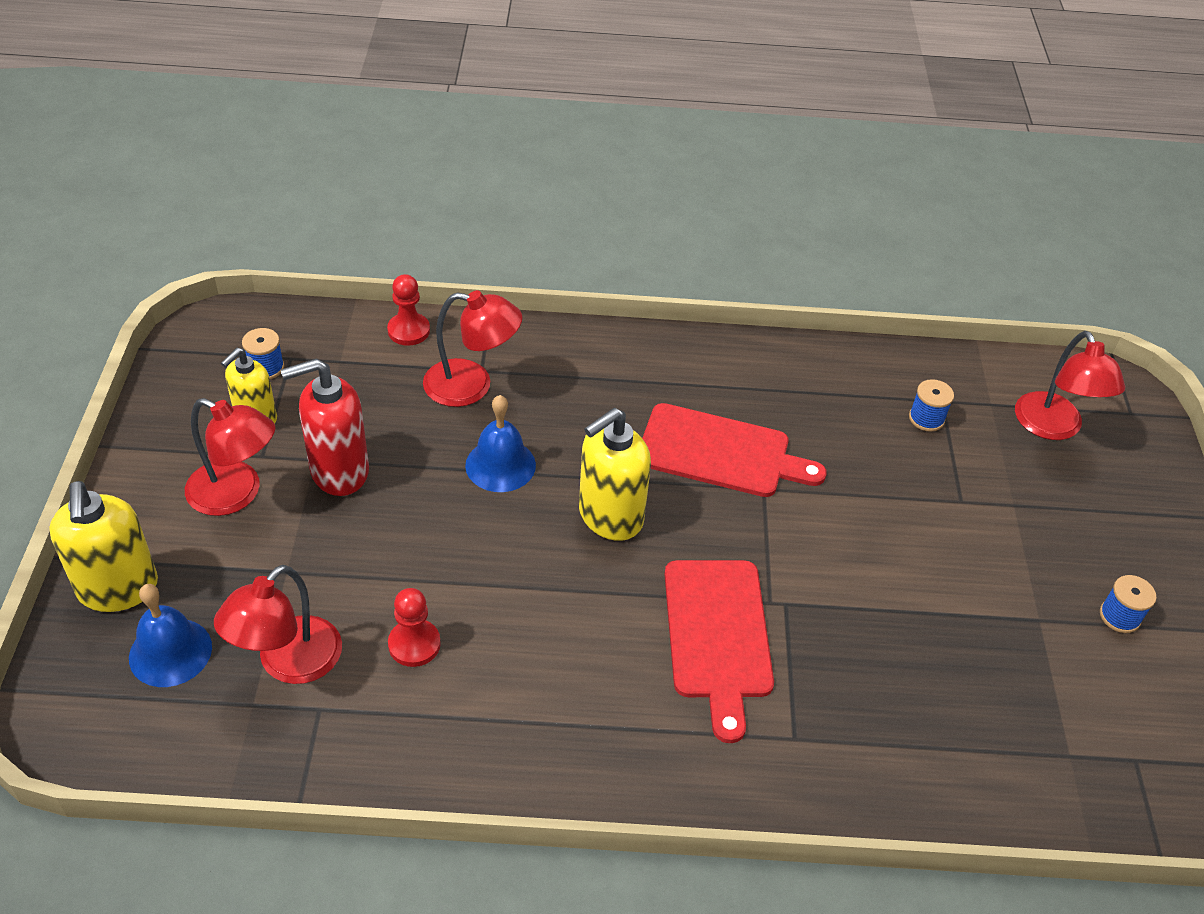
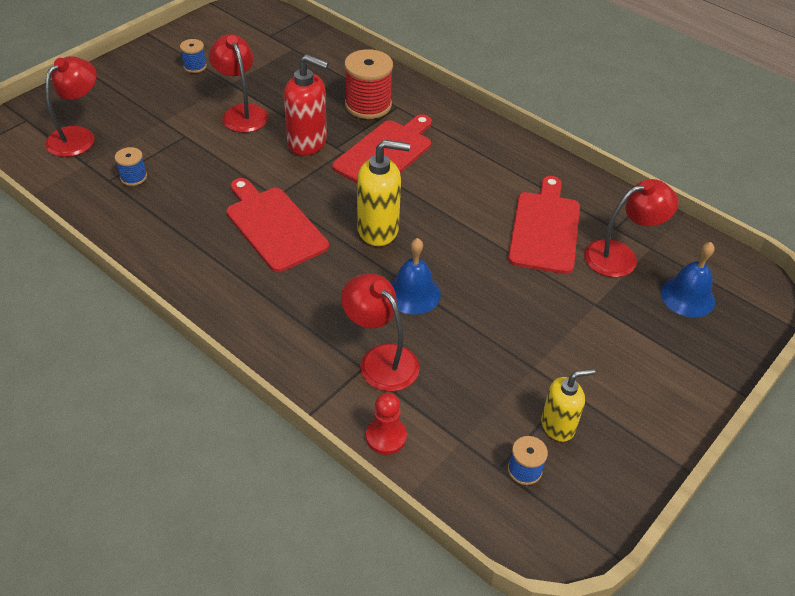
camera: 140 degrees left, 0 degrees up
yellow soap dispenser [49,481,158,612] -> none
red lamp [185,398,275,516] -> red lamp moved to [209,34,268,133]
red soap dispenser [281,358,369,496] -> red soap dispenser moved to [284,54,329,156]
red pawn [388,588,441,667] -> red cutting board [508,176,580,274]
none -> red spool [344,49,393,119]

